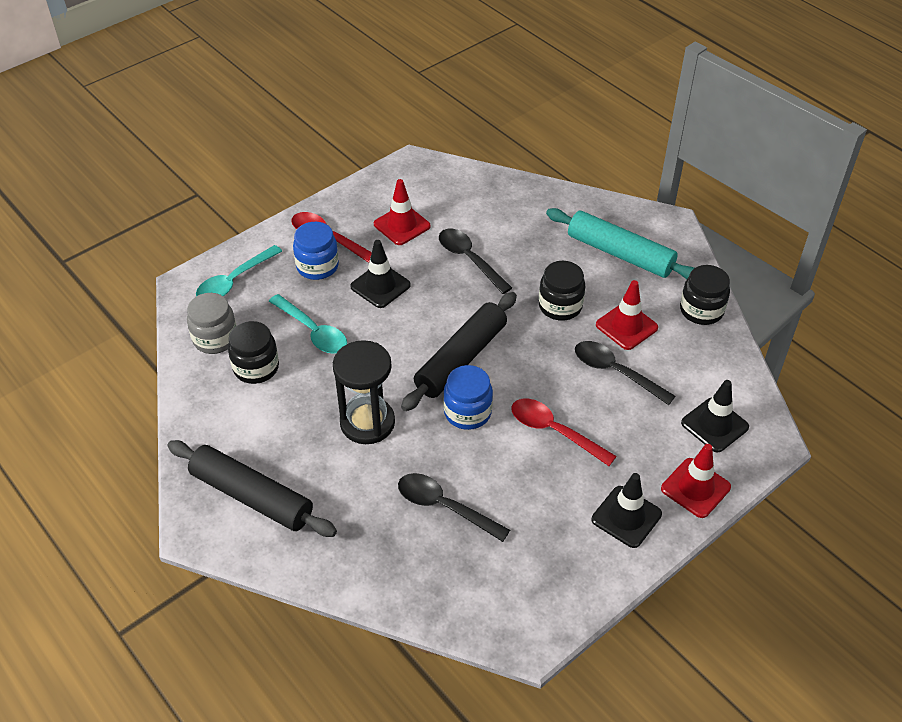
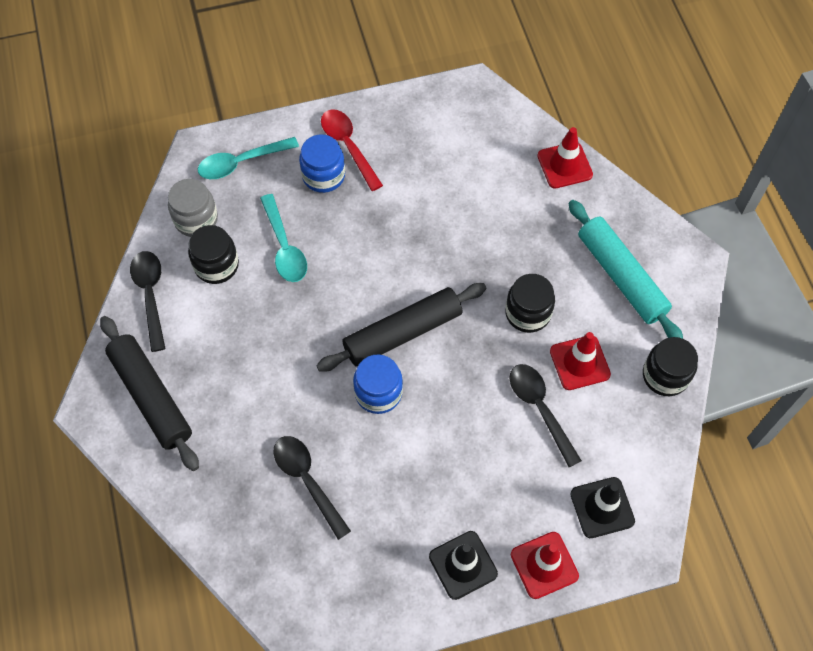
camera: 25 degrees right, 15 degrees up
black hourglass [333,340,395,444] -> none
black traffic cone [350,240,411,308] -> none
red traffic cone [374,179,430,245] -> red traffic cone moved to [537,127,593,189]
black spoon [439,229,512,294] -> black spoon moved to [130,251,166,352]
red spoon [512,399,617,466] -> none

